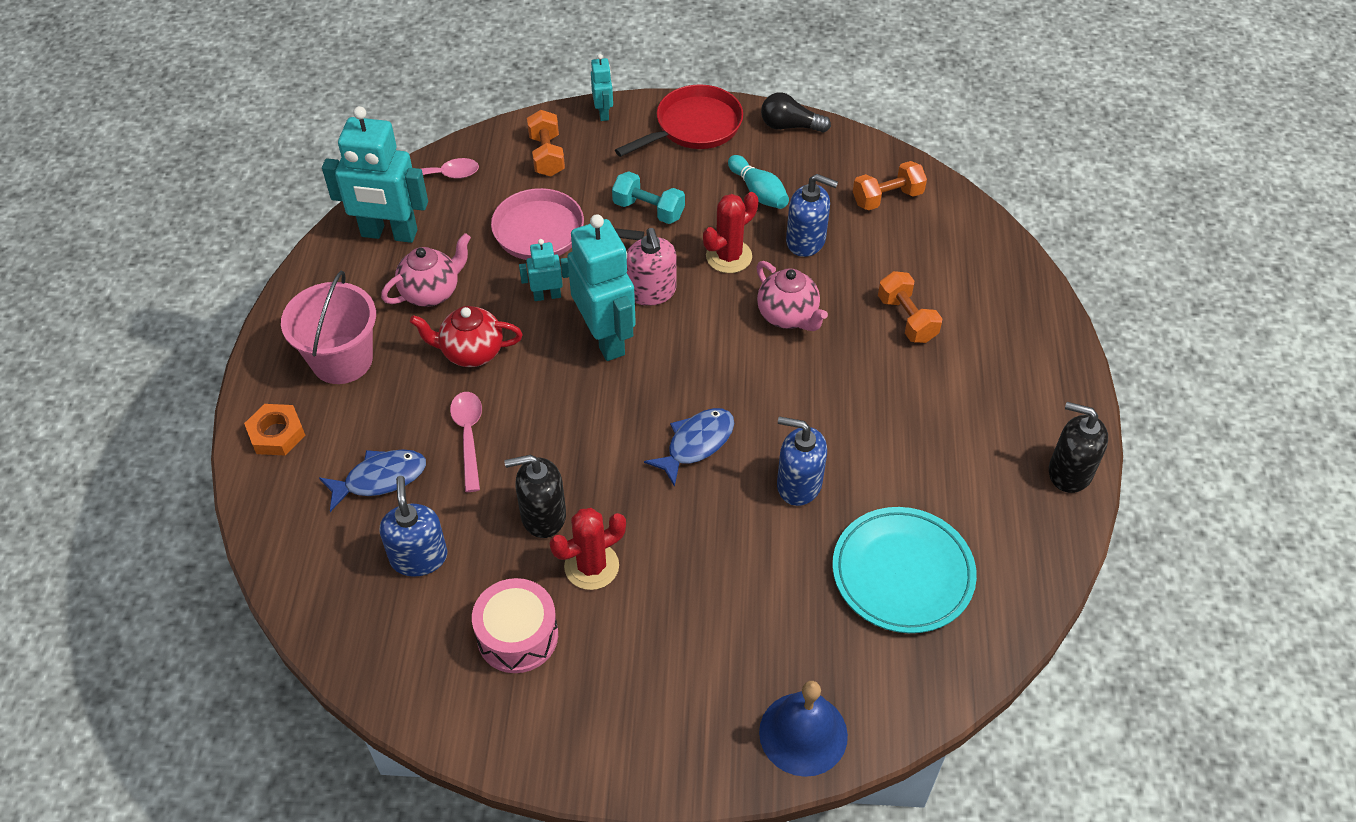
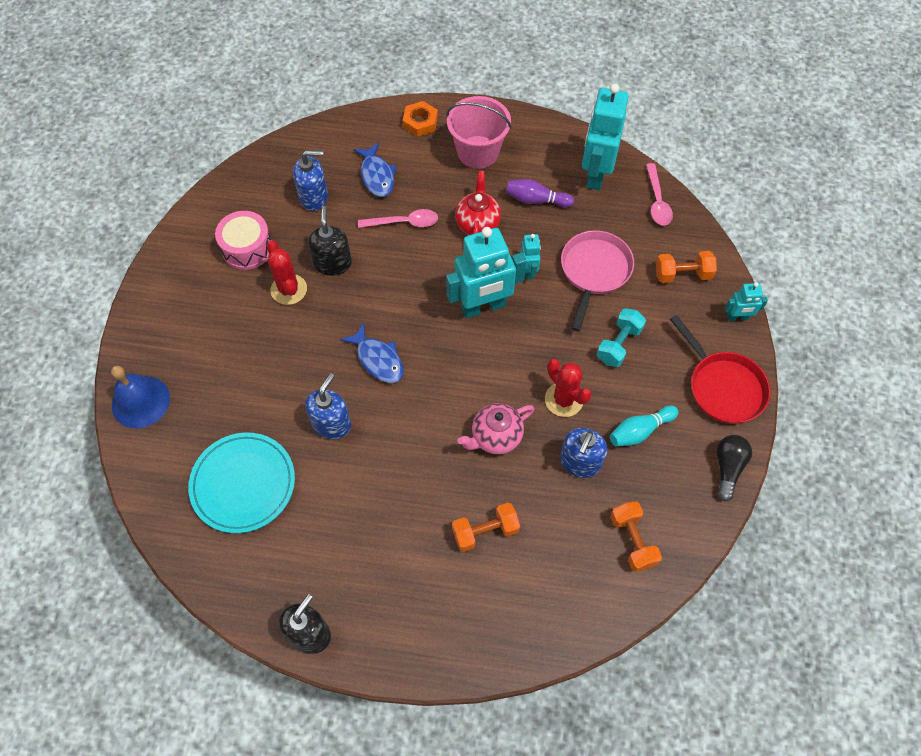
camera: 95 degrees right, 10 degrees up
pink teapot [381,233,471,307] -> purple bowling pin [506,179,574,207]
pink soap dispenser [627,228,676,306] -> none

